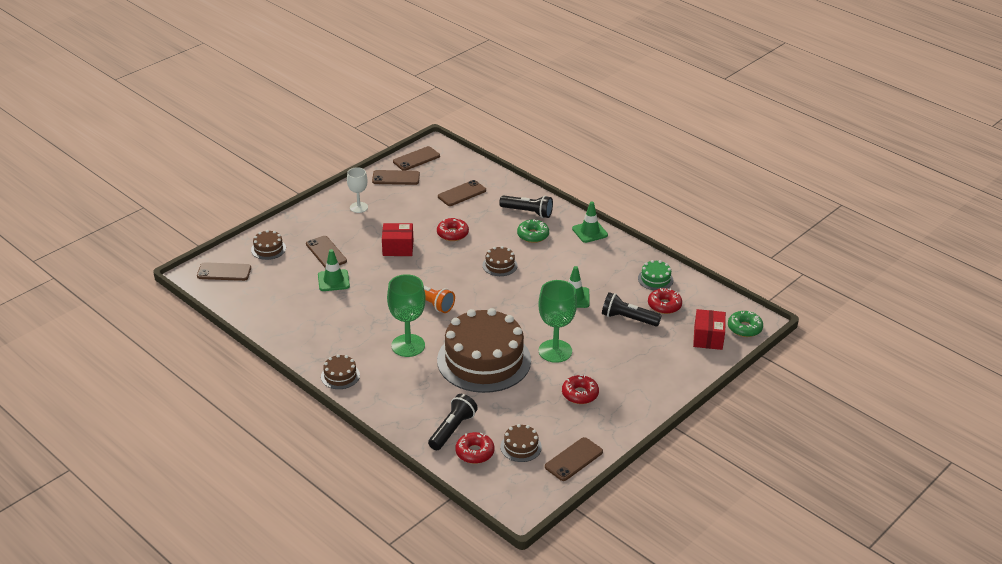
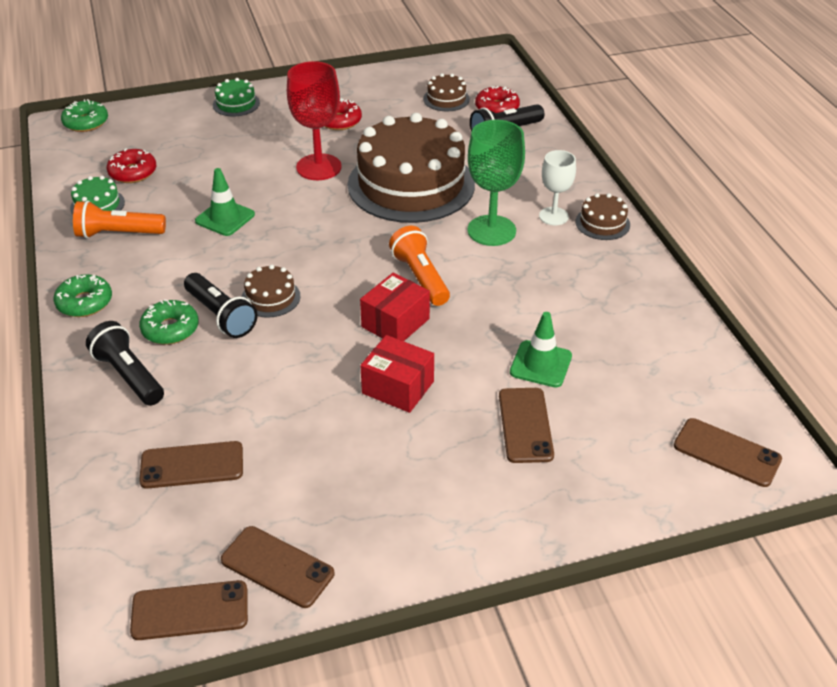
camera: 150 degrees left, 5 degrees up
brown cake [251,230,286,260] -> none
white goblet [347,167,368,213] -> white goblet moved to [539,150,576,225]
red donut [437,218,469,241] -> none
green goblet [539,280,577,363] -> red goblet [287,61,342,180]
brown phone [545,437,603,481] -> none
green traffic cone [572,202,608,243] -> green donut [54,274,112,317]
black flashlight [602,292,662,326] -> black flashlight moved to [184,273,258,338]
red box [693,309,726,350] -> red box moved to [360,273,430,341]
none -> orange flashlight [73,200,166,239]
none -> green cake [213,78,260,116]

